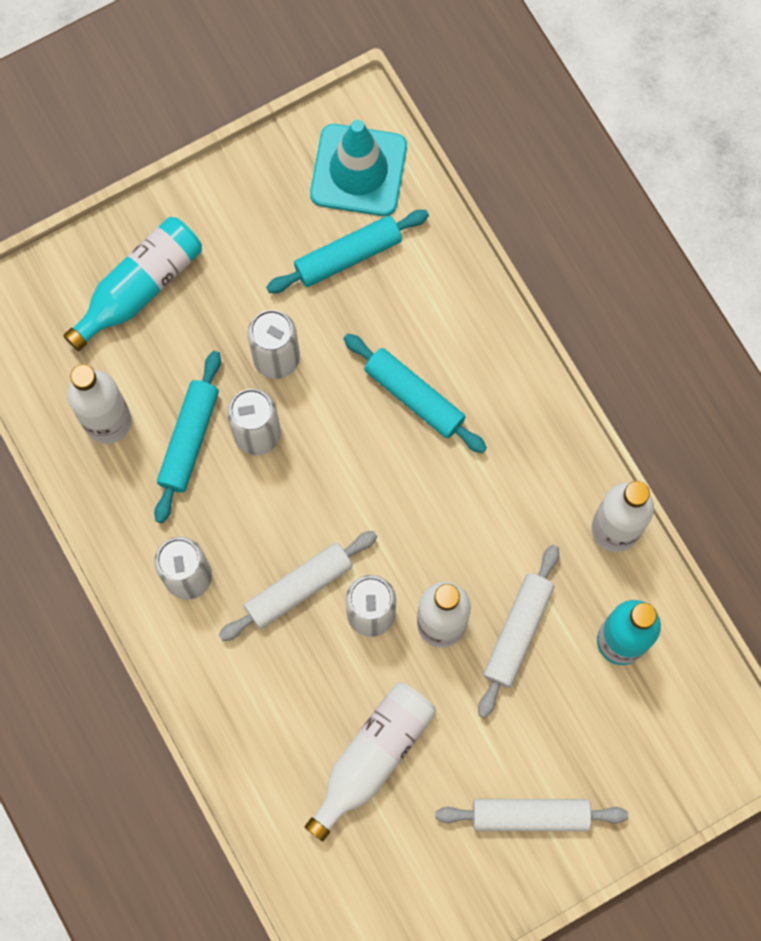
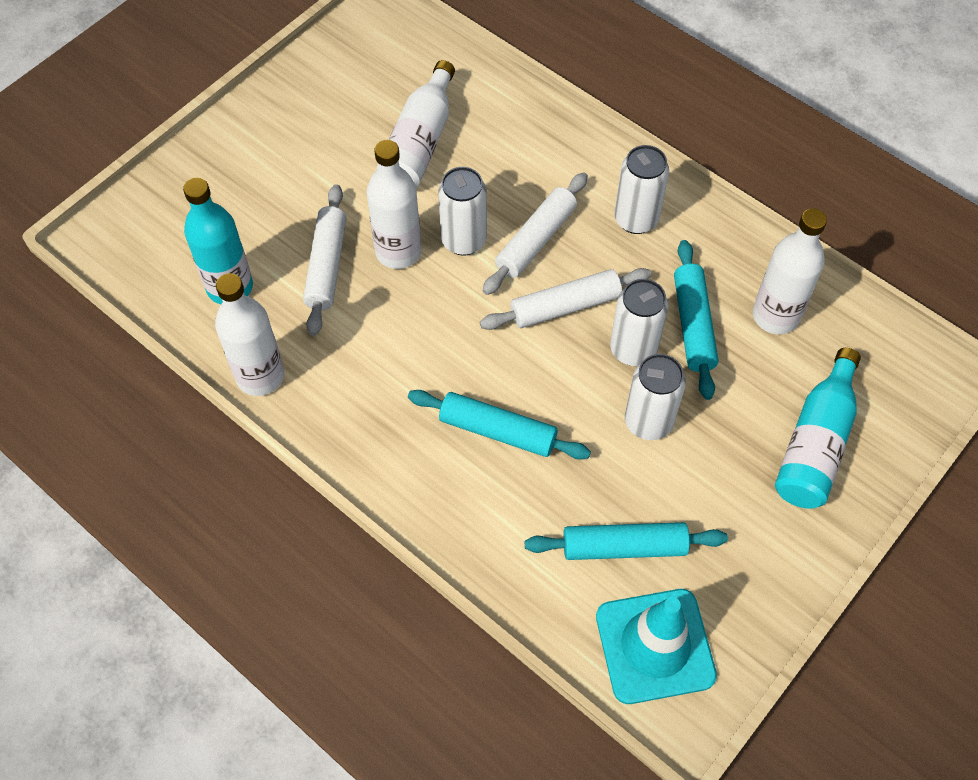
camera: 160 degrees right, 15 degrees down
turquoise rolling pin [266,210,429,293] -> turquoise rolling pin turned 45 degrees clockwise [525,522,728,560]
white rolling pin [435,799,628,831] -> white rolling pin moved to [480,268,651,330]

